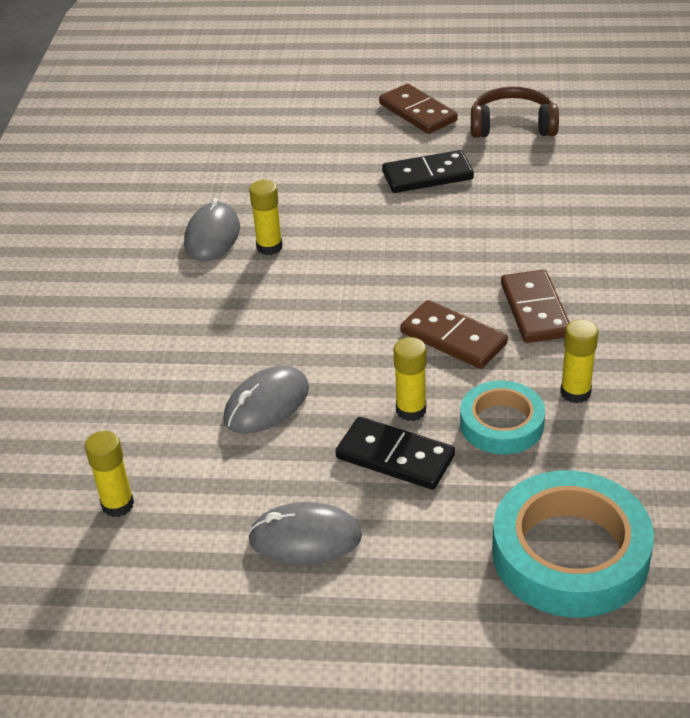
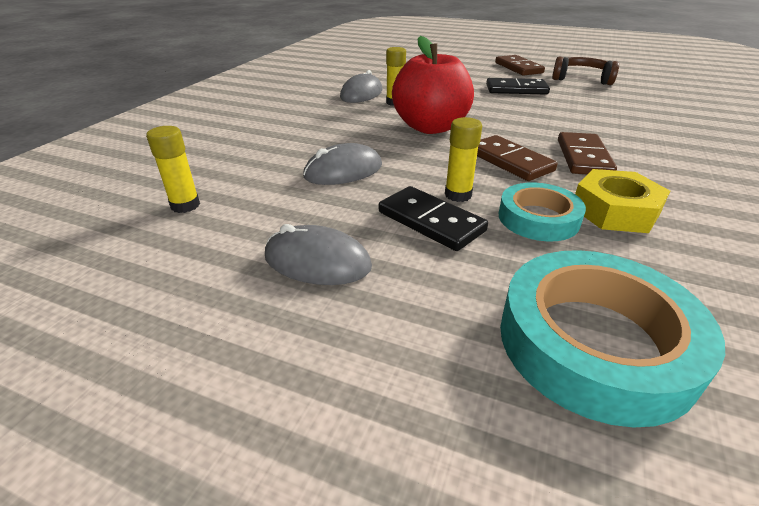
camera: 15 degrees right, 5 degrees down
yellow glue stick [560,319,599,403] -> yellow nut [575,169,670,233]
none -> red apple [392,36,474,134]

